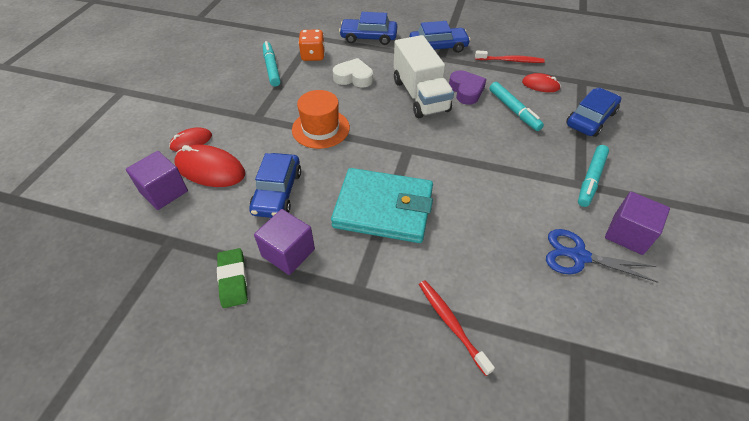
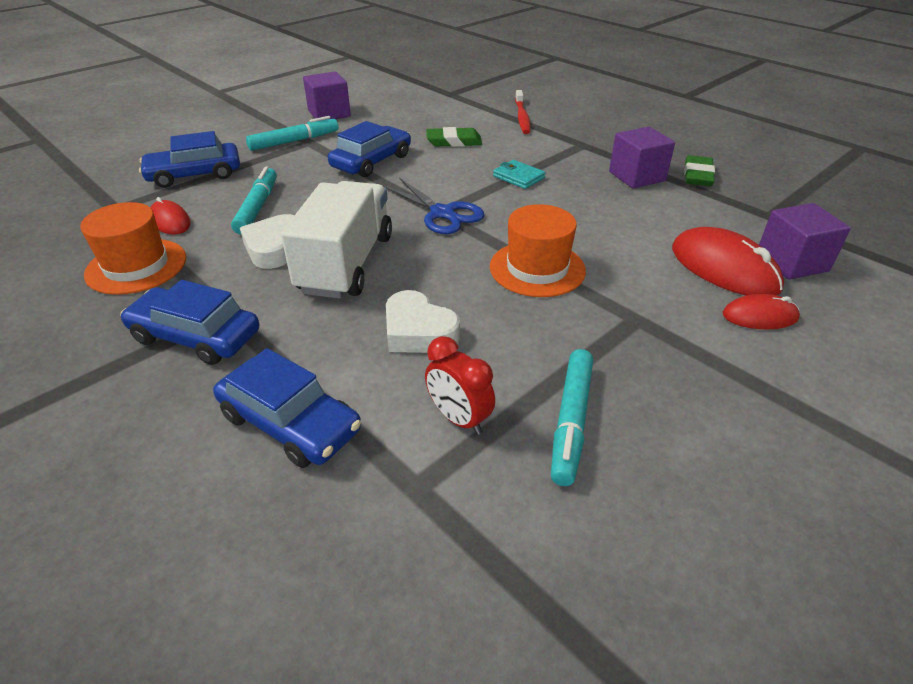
camera: 150 degrees left, 10 degrees down
blue car [249,153,301,218] -> blue car moved to [328,121,411,177]
orange dice [298,29,325,61] -> red clock [425,336,495,435]
turquoise wallet [331,168,433,243] -> turquoise wallet [493,160,545,189], size x0.41
purple heart [449,70,486,105] -> white heart [240,214,294,269]
red toothbrush [475,51,545,63] -> orange hat [80,202,186,295]
blue scissors [546,229,658,283] -> blue scissors moved to [383,178,484,234]
none -> green eraser [426,127,482,147]

